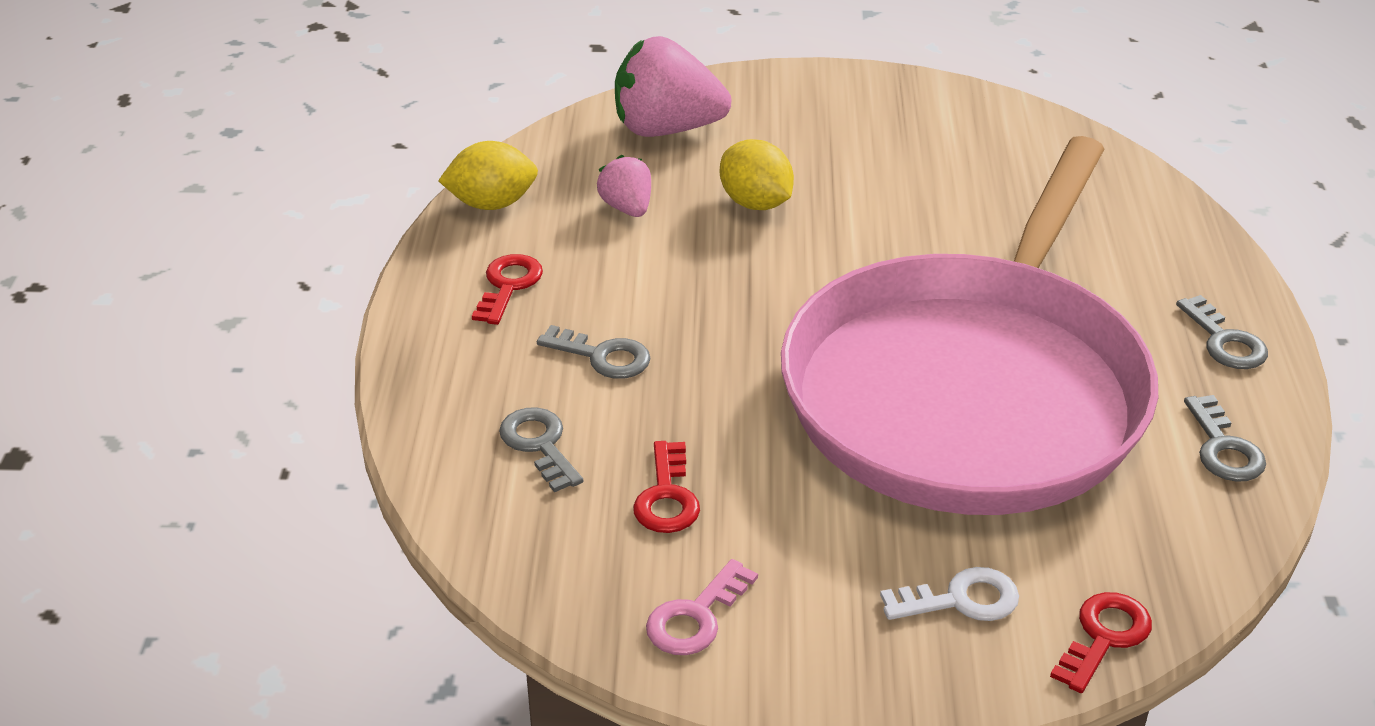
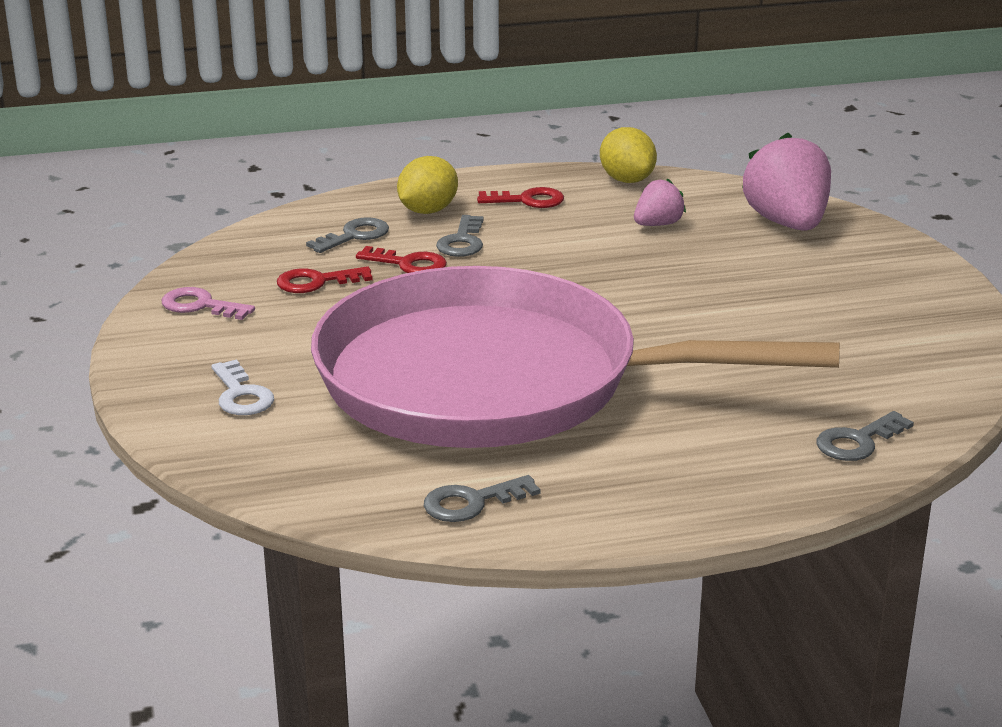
camera: 75 degrees right, 10 degrees down
yellow lemon [720,139,794,210] -> yellow lemon moved to [397,156,458,214]
red key [1050,592,1152,693] -> red key moved to [356,246,447,273]
grey key [1176,295,1268,369] -> grey key moved to [817,411,914,461]

